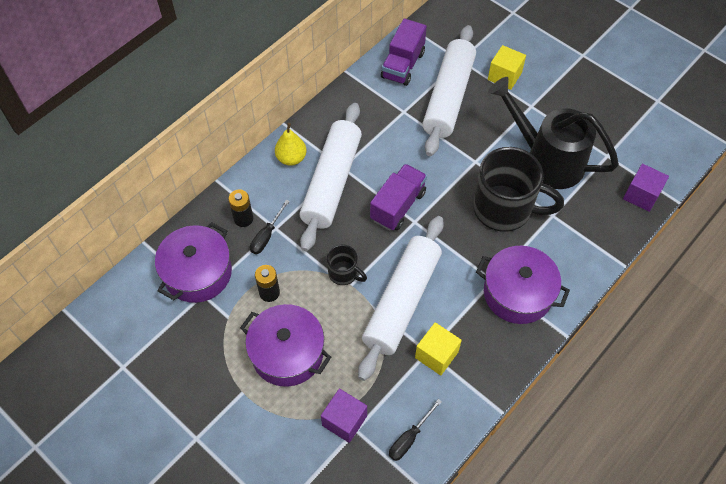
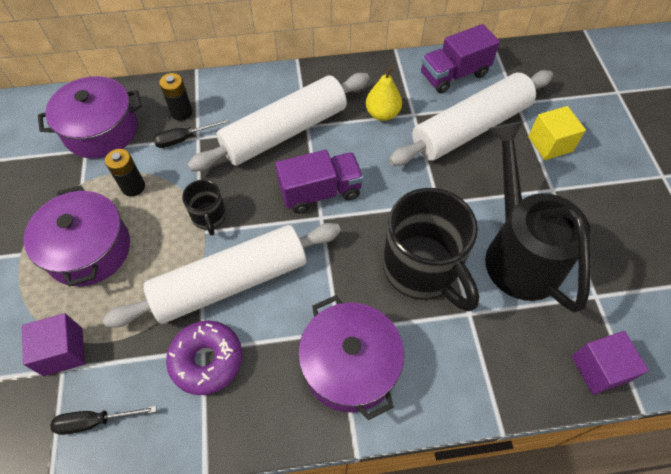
camera: 40 degrees right, 0 degrees up
yellow pear [275,123,306,166] -> yellow pear moved to [366,66,402,121]
yellow cube [415,322,462,376] -> purple donut [166,321,242,395]

